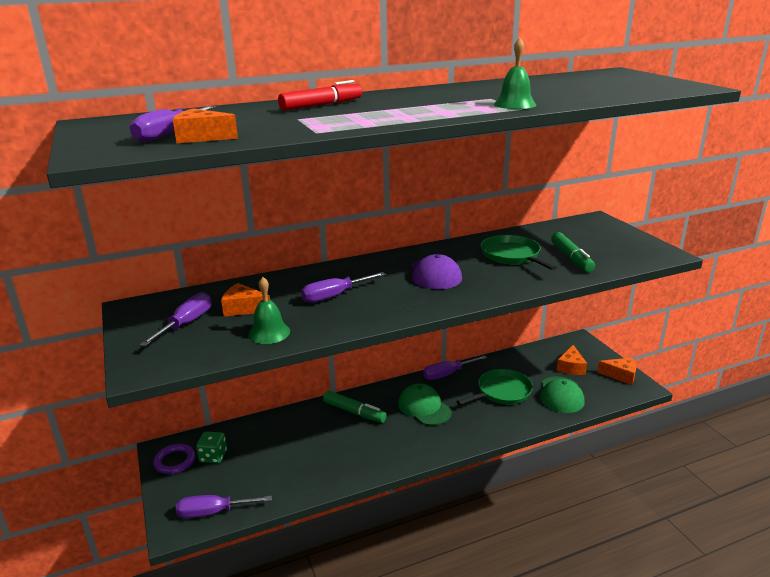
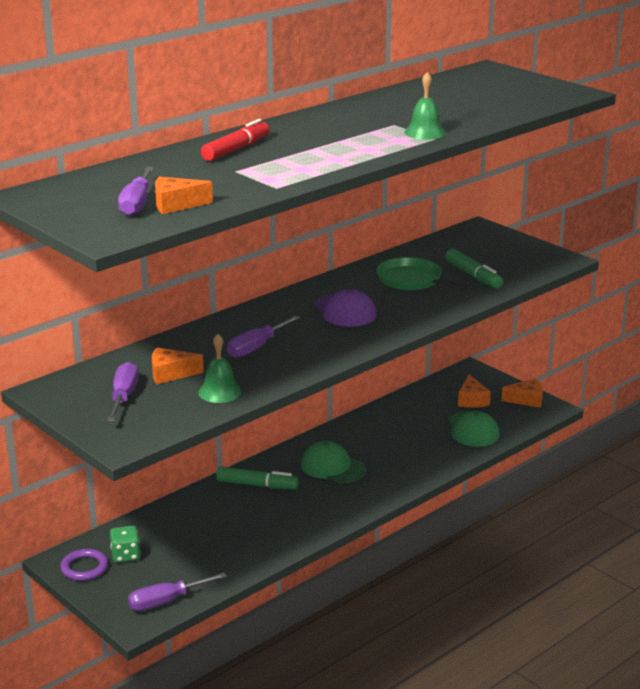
camera: 20 degrees left, 0 degrees up
purple screwdriver [423,355,487,380] -> none
green pan [456,369,533,405] -> none

